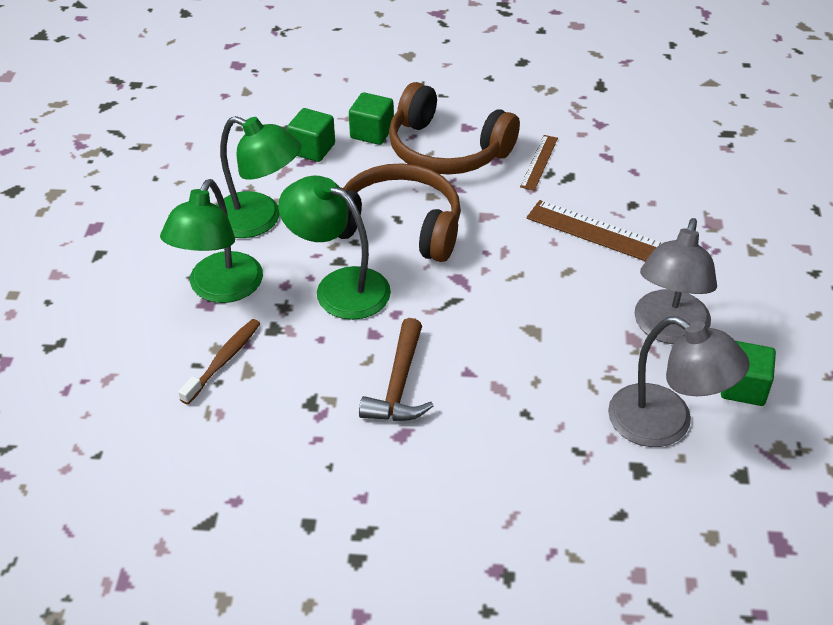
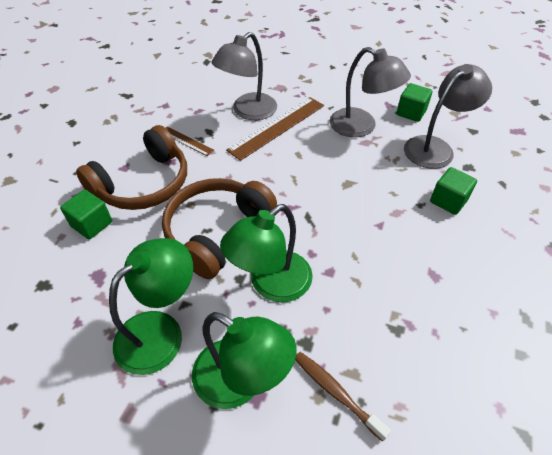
camera: 75 degrees left, 5 degrees up
green cube [287,108,335,162] -> green cube moved to [430,167,477,215]
brown hammer [359,318,433,421] -> none
none -> grey lamp [211,32,277,120]

